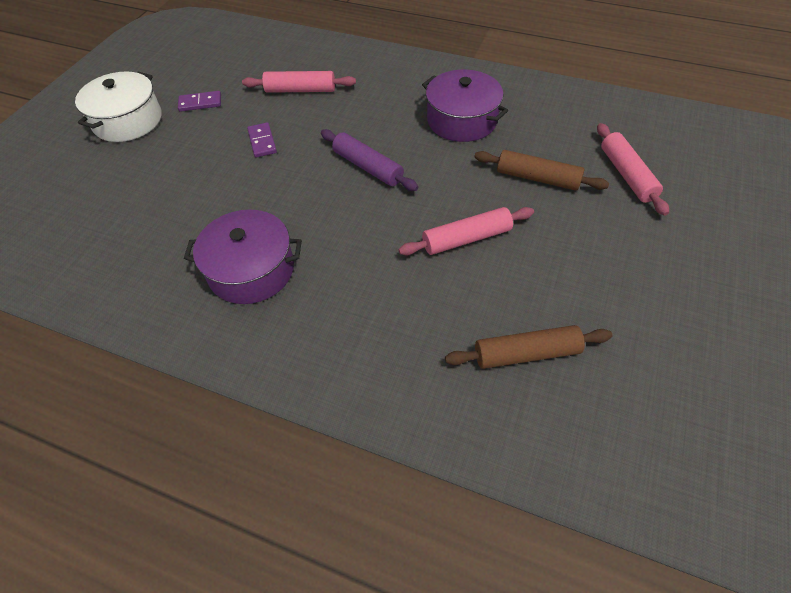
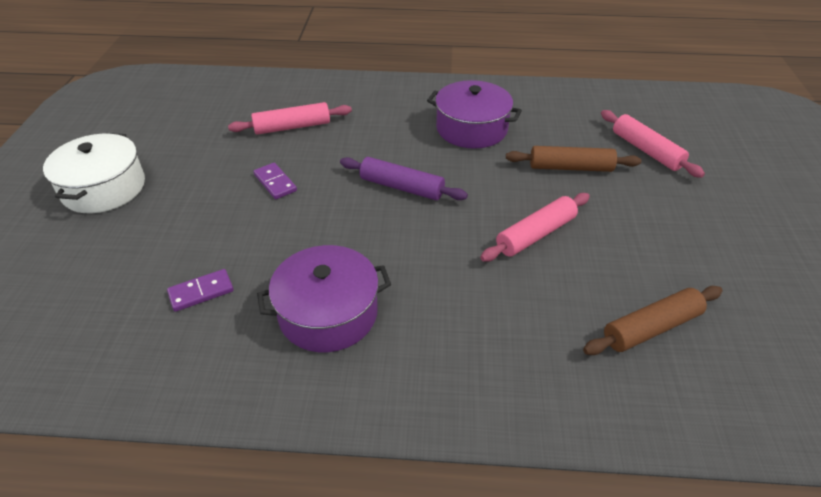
camera: 20 degrees left, 10 degrees down
purple domino [178,91,221,112] -> purple domino moved to [167,269,234,312]

